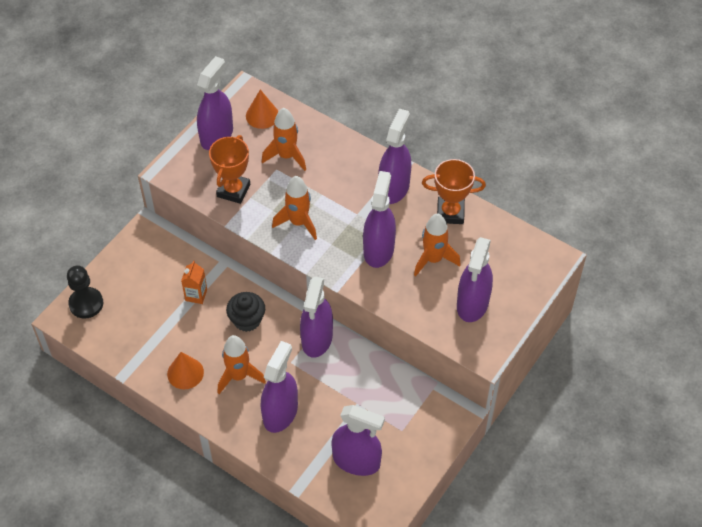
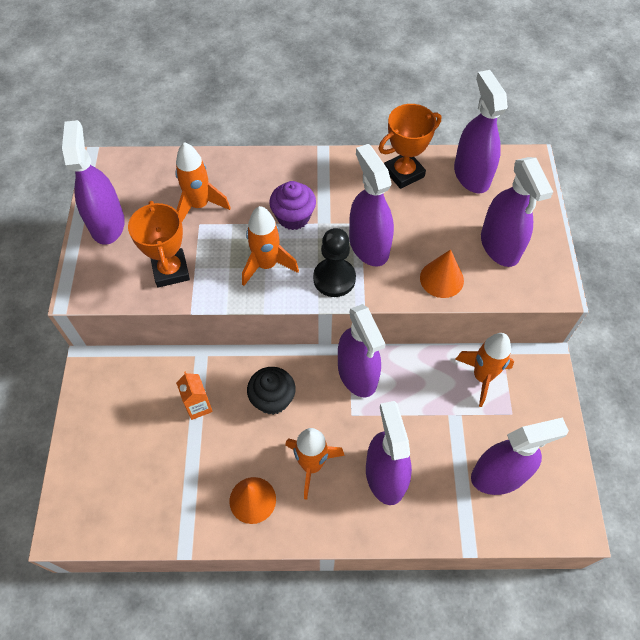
camera: 35 degrees left, 5 degrees up
black pawn [67,265,103,319] -> black pawn moved to [313,228,356,297]
orange cone [246,90,278,129] -> orange cone moved to [420,249,464,298]
purple spray bottle [378,108,411,204] -> purple spray bottle moved to [454,70,508,193]
orange rocket [414,213,461,277] -> orange rocket moved to [455,333,514,407]
none -> purple cupcake [269,181,316,230]

